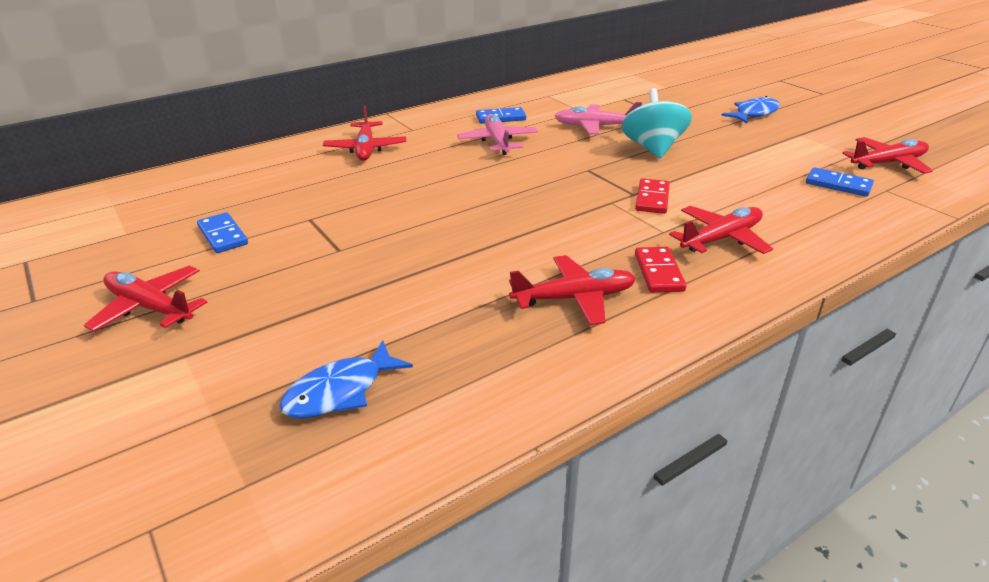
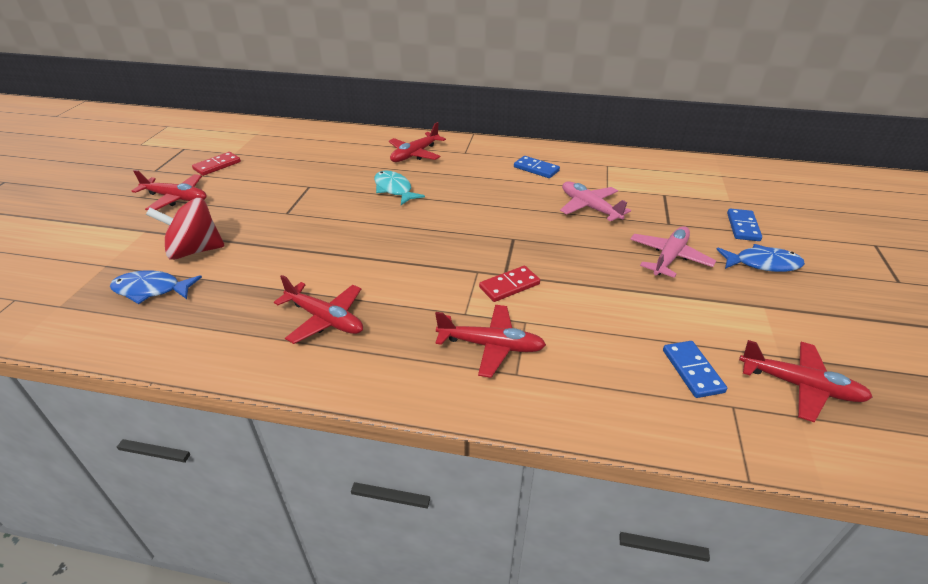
camera: 45 degrees right, 5 degrees up
red plane [84,266,207,332] -> red plane turned 120 degrees clockwise [132,170,206,210]
blue domino [197,212,248,253] -> blue domino moved to [727,209,762,241]
pink plane [457,114,538,155] -> pink plane moved to [630,226,716,278]
turquoise spinning top [622,88,692,158] -> none
red domino [635,247,686,293] -> red domino moved to [192,152,241,176]
none -> red spinning top [146,198,224,260]
none -> turquoise fish [374,170,425,205]

